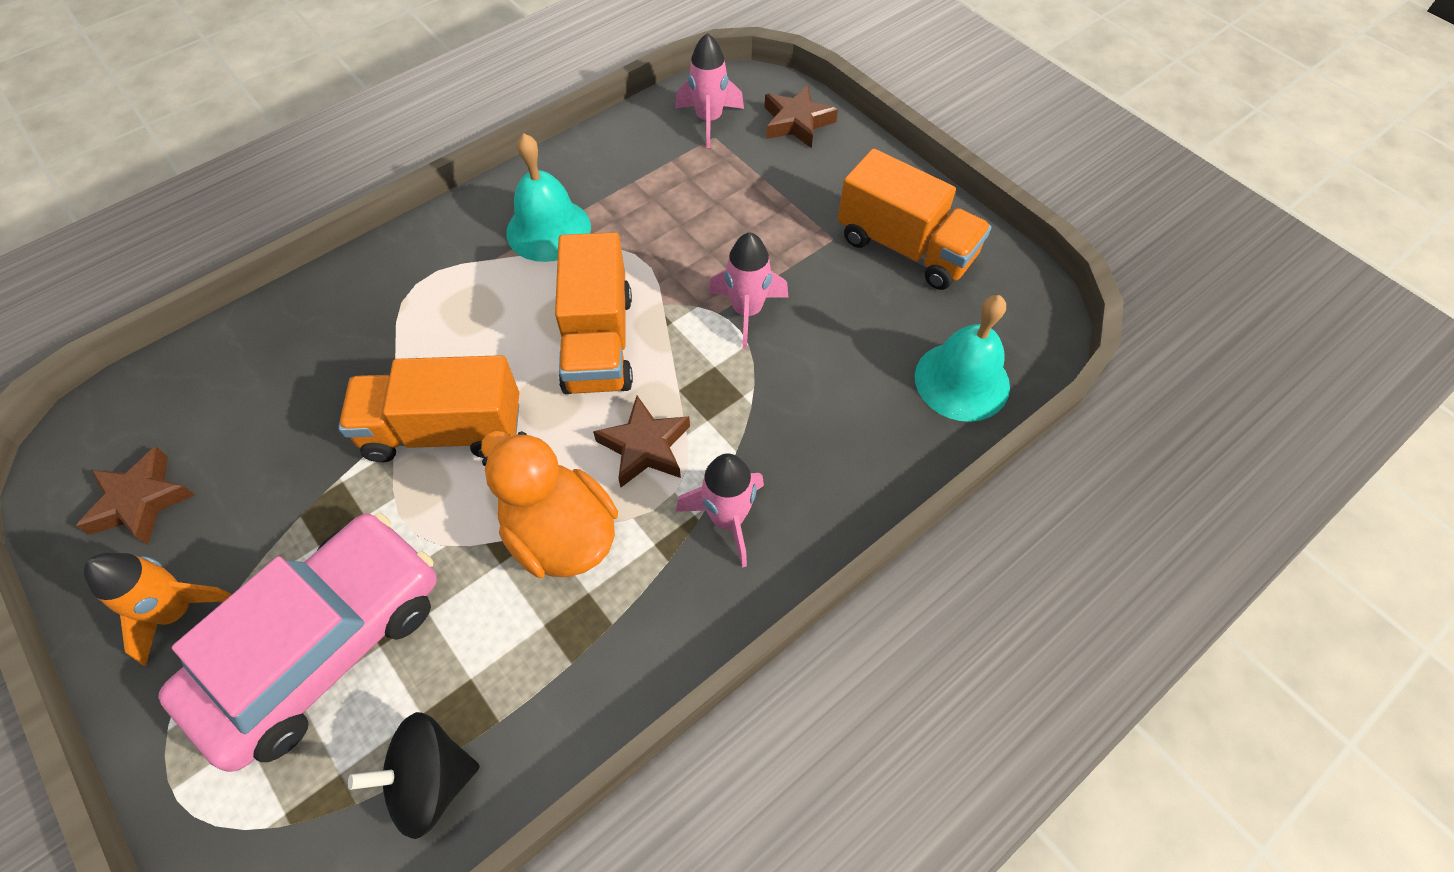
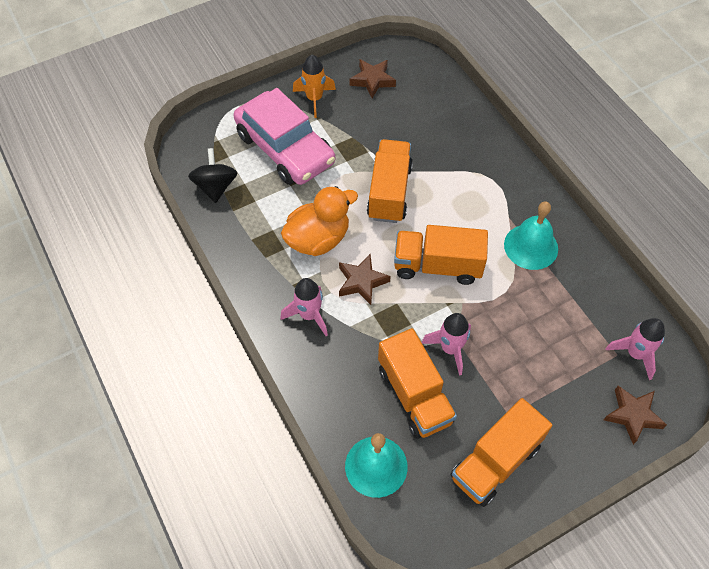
camera: 100 degrees right, 0 degrees up
none -> orange truck [378,328,457,439]

